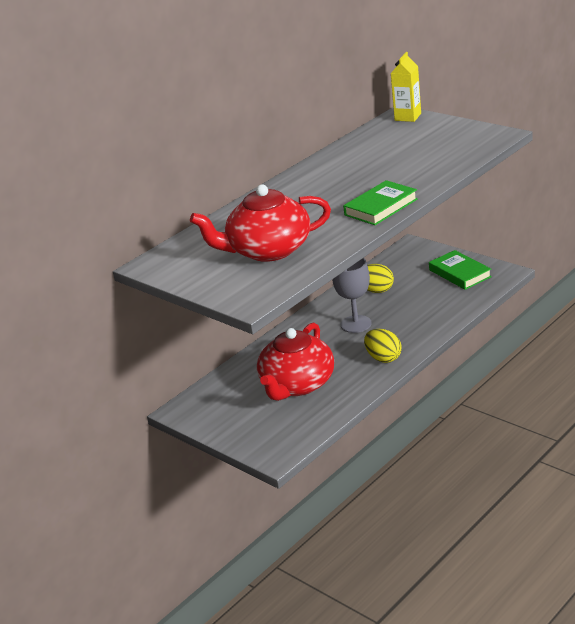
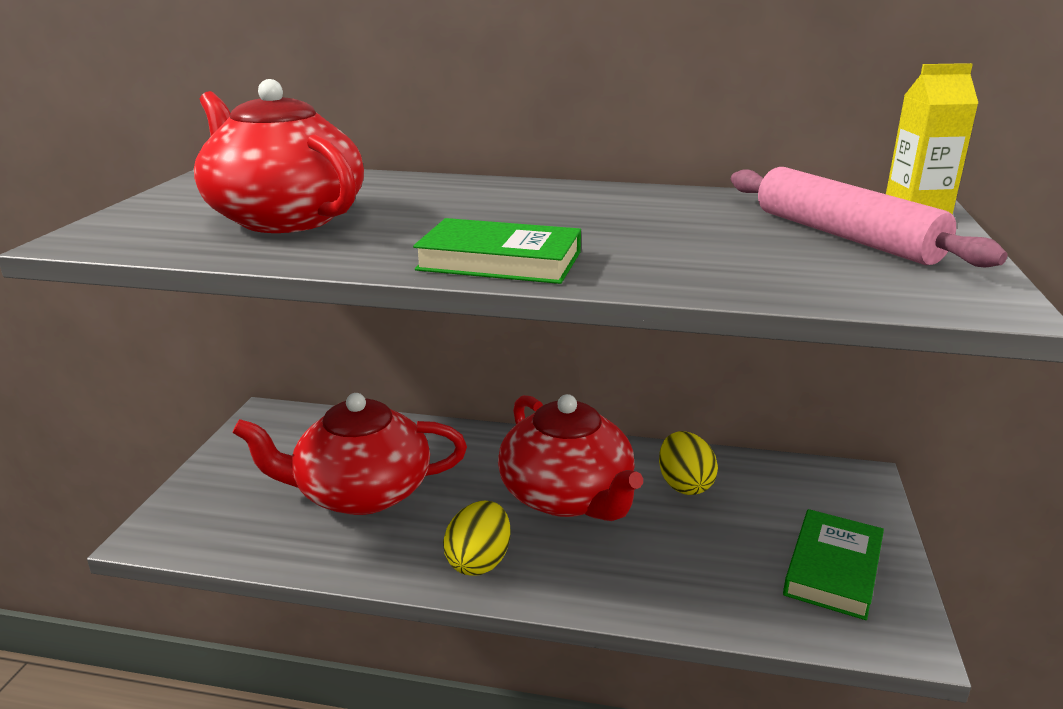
camera: 55 degrees right, 5 degrees down
grey goblet [332,258,372,333] -> red teapot [498,394,643,521]
none -> pink rolling pin [731,167,1007,267]

